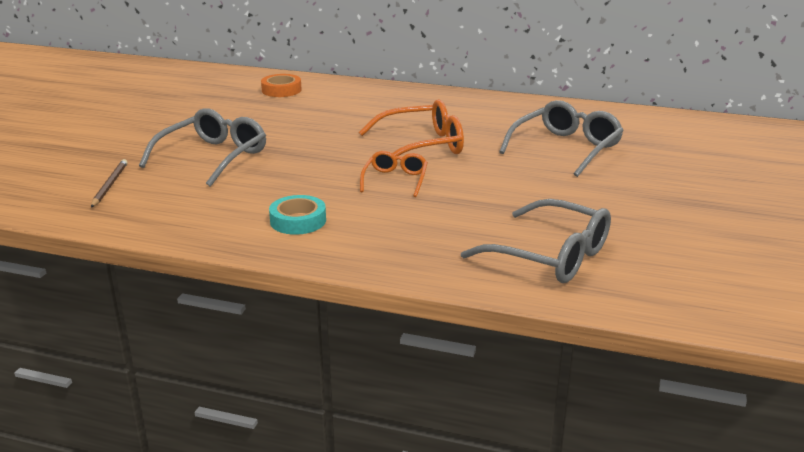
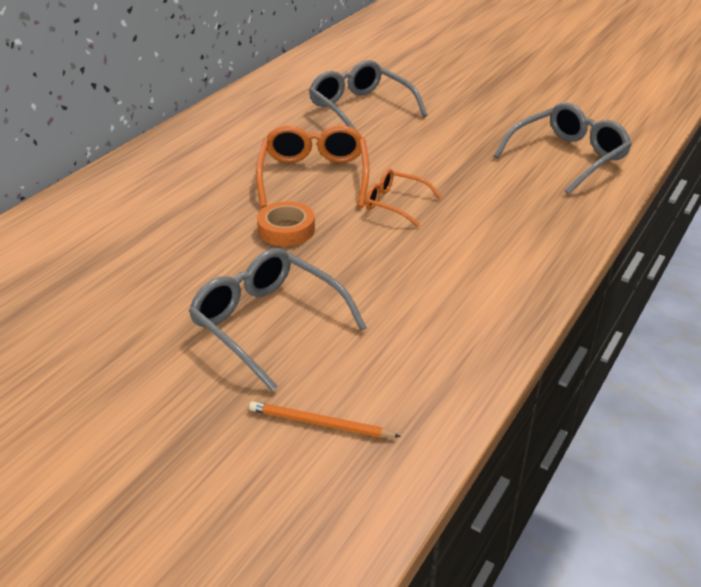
camera: 75 degrees left, 10 degrees up
brown pencil [91,159,128,208] -> orange pencil [249,401,401,438]
orange tape [261,74,302,97] -> orange tape moved to [257,201,315,246]
turquoise tape [269,195,326,235] -> none

